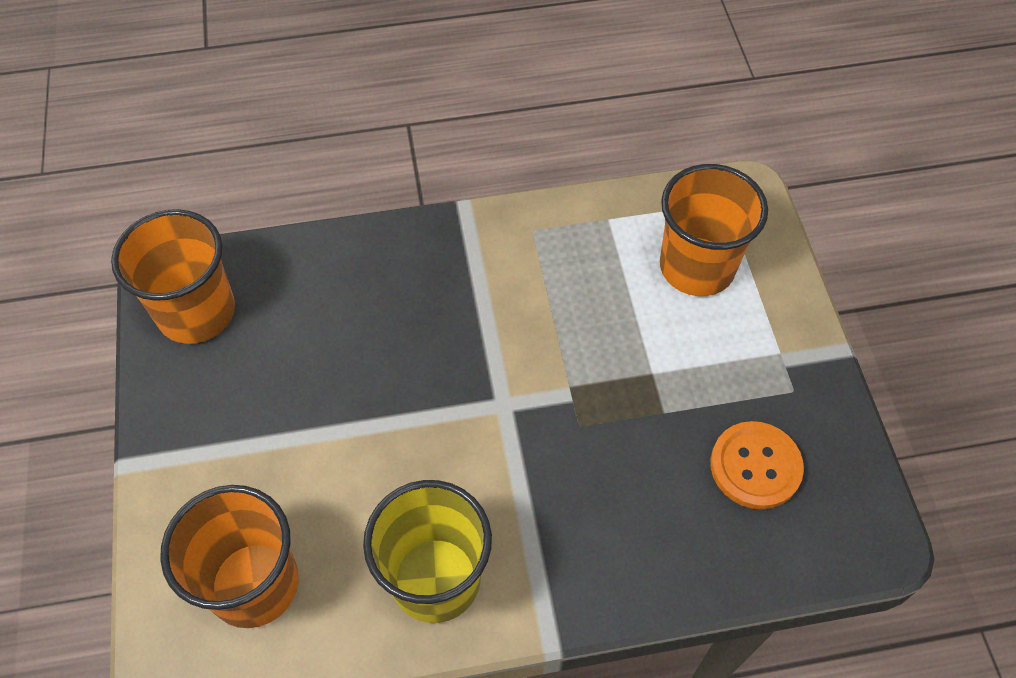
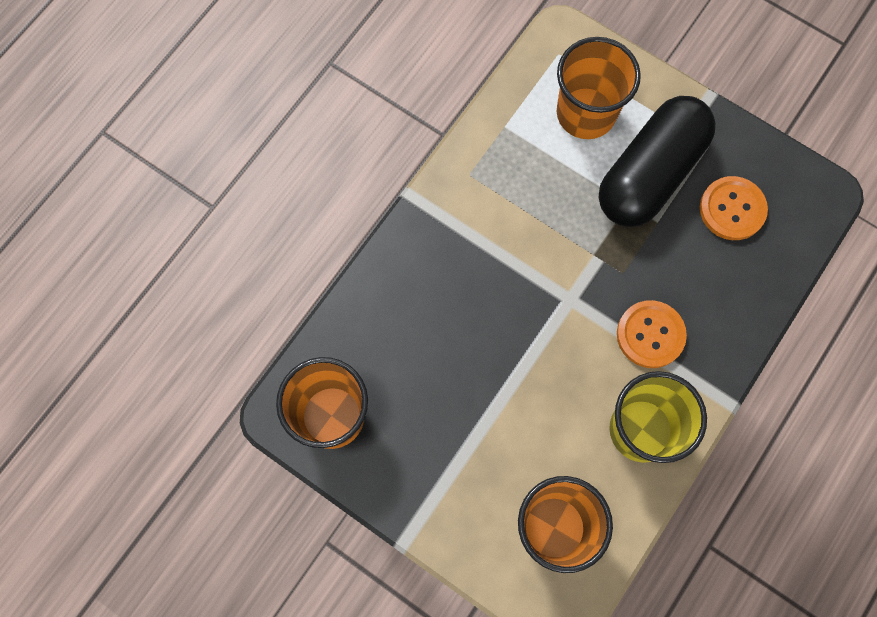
camera: 45 degrees left, 15 degrees up
none -> black capsule [599,96,716,227]
none -> orange button [617,300,687,368]

